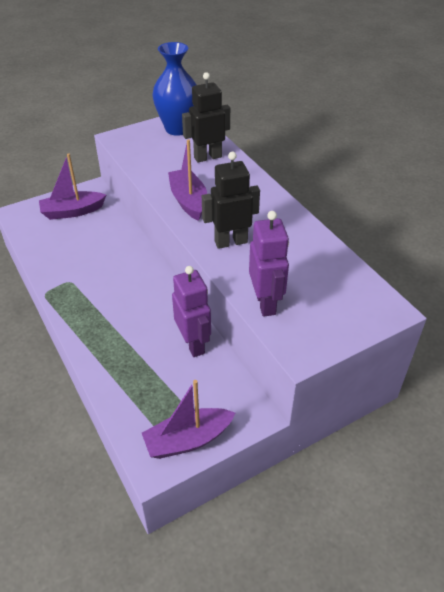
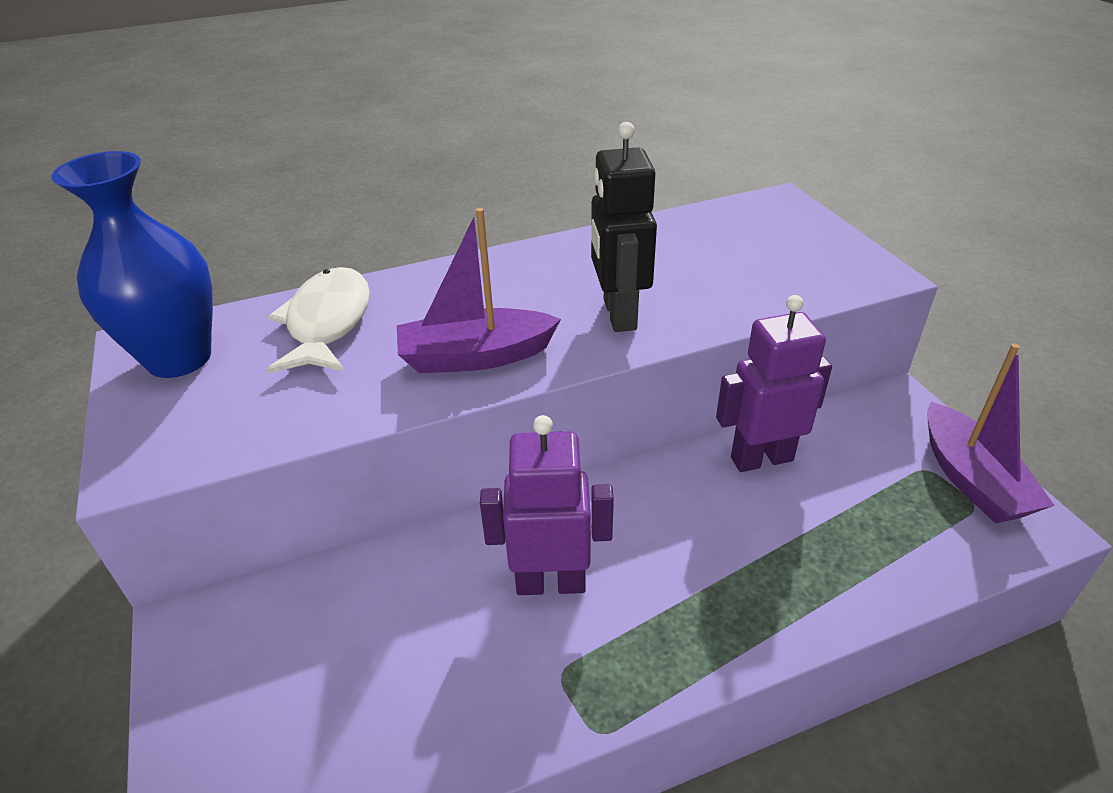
camera: 80 degrees left, 5 degrees down
purple boat [39,154,106,220] -> none
black robot [182,72,230,163] -> white fish [266,267,370,373]
purple robot [249,211,289,316] -> purple robot moved to [480,415,614,595]

